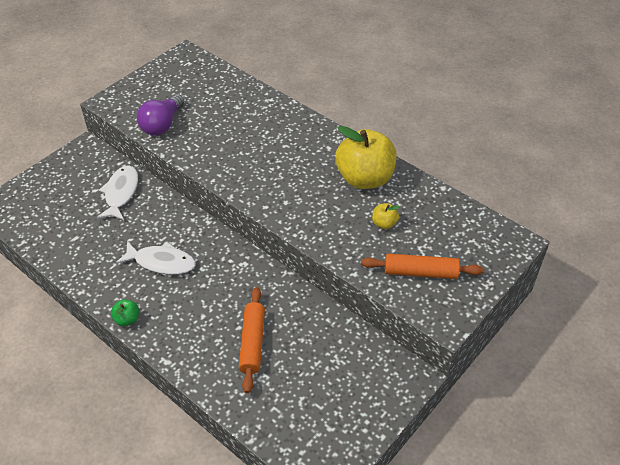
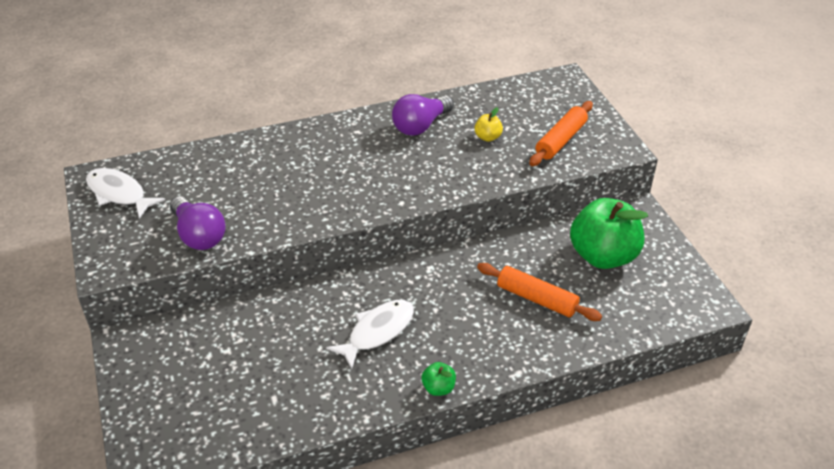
camera: 60 degrees left, 5 degrees down
white fish [97,165,138,220] -> white fish moved to [86,168,165,219]
yellow apple [335,126,397,189] -> purple light bulb [392,94,454,136]
none -> green apple [570,198,648,269]

